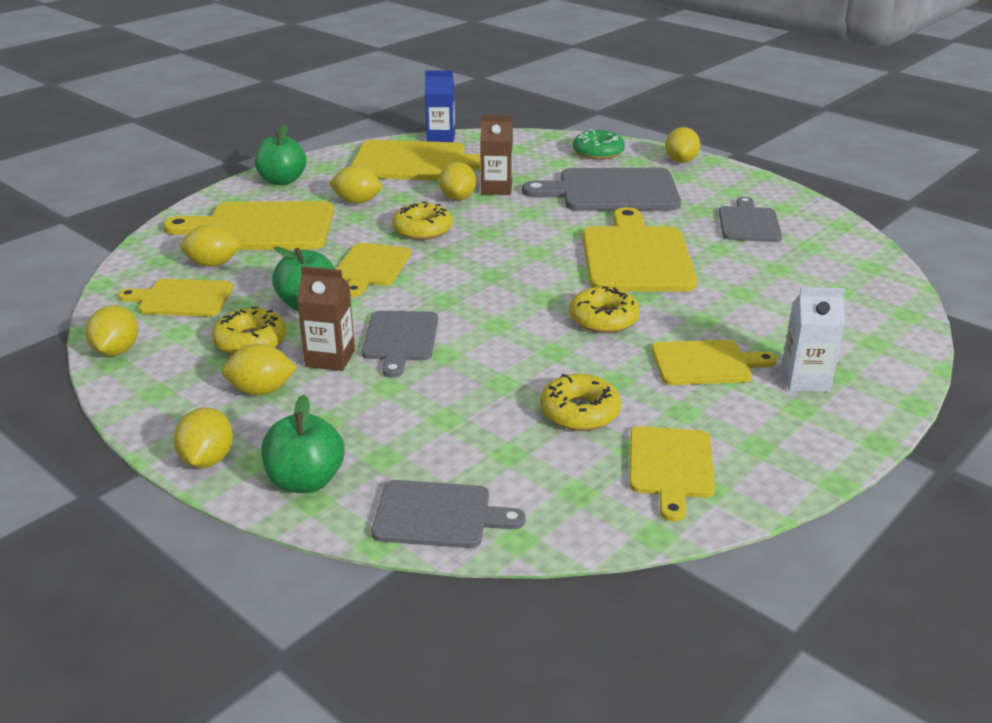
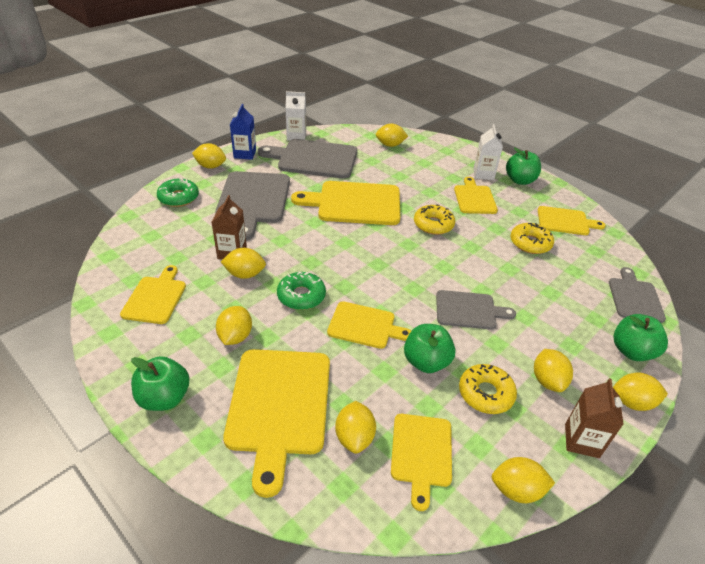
camera: 90 degrees left, 10 degrees up
brown carton [297,266,355,371] -> brown carton moved to [565,378,624,458]
yellow cutting board [351,140,481,181] -> yellow cutting board [120,265,186,324], size x0.59
yellow donut [392,202,453,240] -> green donut [277,271,326,310]
blue carton [425,70,455,142] -> blue carton moved to [230,104,256,160]
grey cutting board [719,197,782,242] -> grey cutting board [258,139,357,179], size x1.70
none -> white carton [285,91,306,140]
none -> yellow lemon [376,124,408,147]
none -> green apple [506,148,541,185]

